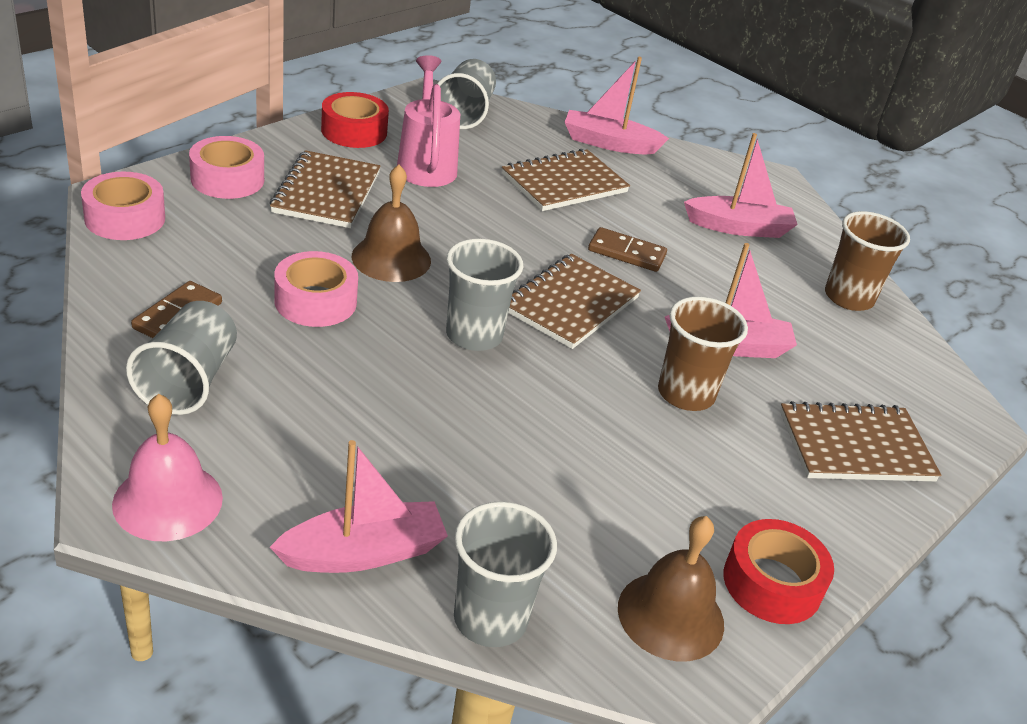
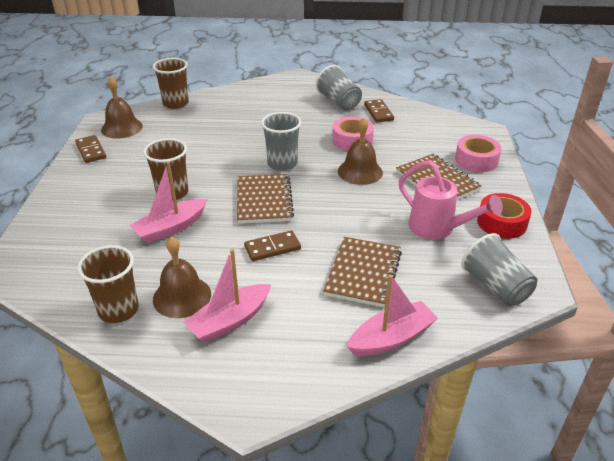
camera: 145 degrees right, 0 degrees up
pink tape [81,172,165,240] -> none
pink bell [112,394,223,541] -> none
pink boat [270,440,448,573] -> none
grey cup [454,502,557,647] -> brown cup [153,58,189,109]
red tape [724,519,834,624] -> brown domino [75,135,106,163]
brown notebook [780,401,941,481] -> none
none -> brown bell [153,236,211,318]

